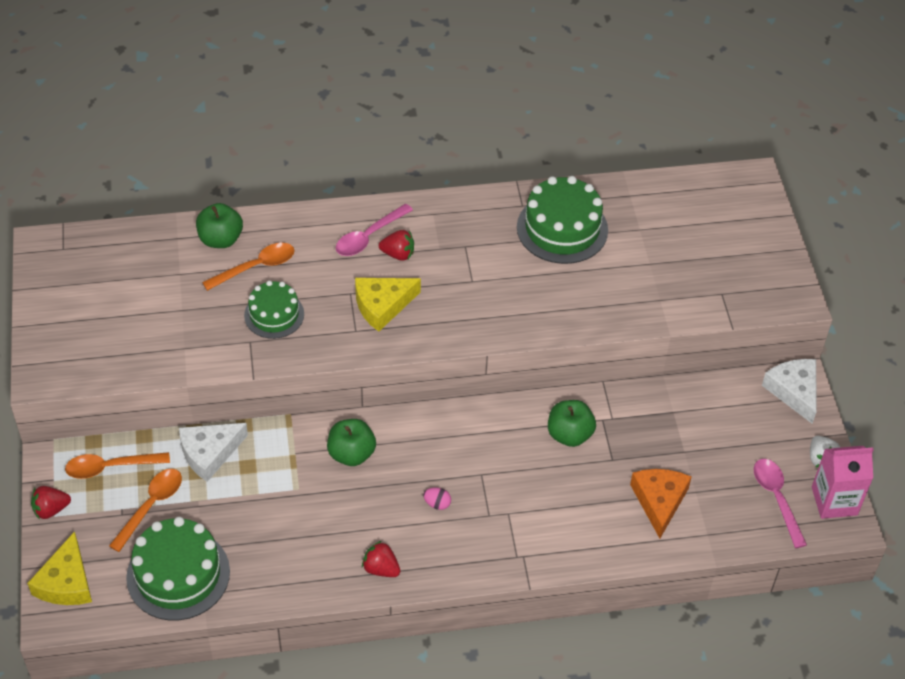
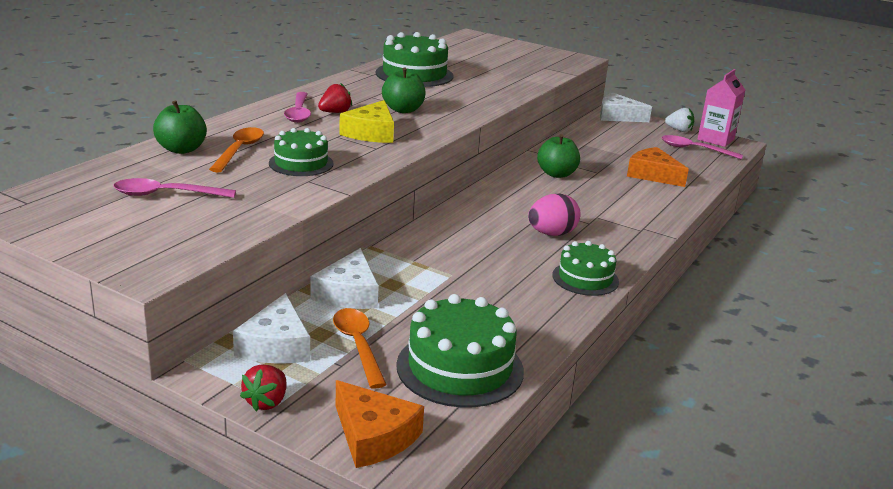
camera: 50 degrees left, 25 degrees down
yellow cheese [27,531,92,605] -> orange cheese [336,380,424,468]
orange spoon [65,452,170,479] -> white cheese [233,293,310,364]
green apple [327,419,376,466] -> green apple moved to [382,67,426,113]
red strawberry [362,541,400,577] -> green cake [552,241,619,296]
pink egg [423,488,451,510] -> pink egg [528,194,581,236], size x2.00
none -> pink spoon [113,178,236,198]

